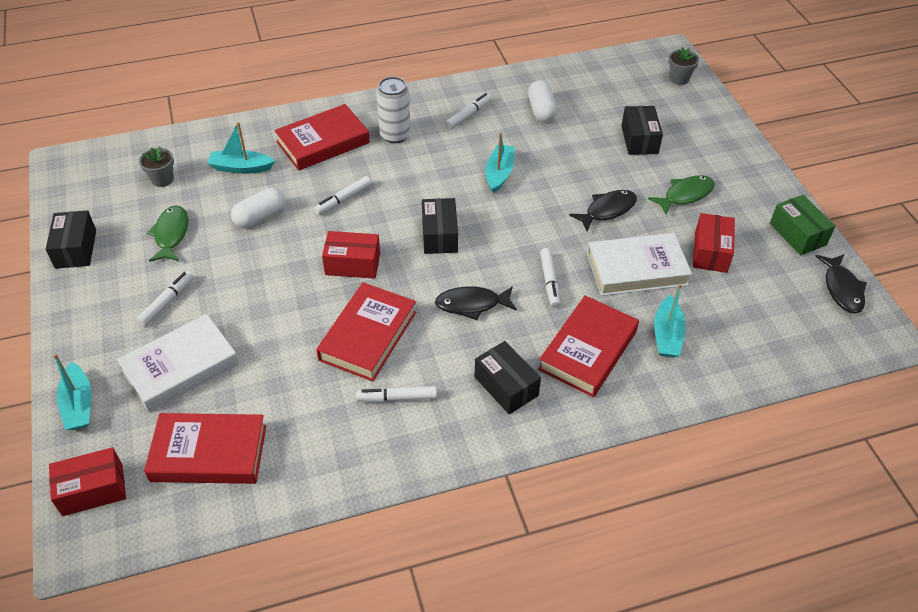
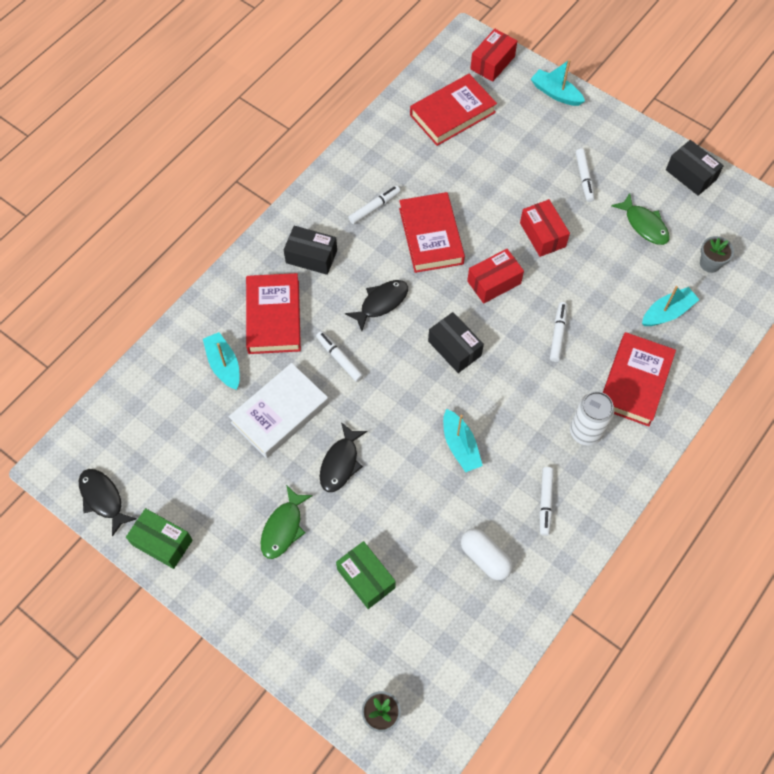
camera: 145 degrees right, 15 degrees up
white book [117,314,239,412] -> none
white capsule [231,188,285,228] -> none
black box [621,106,663,155] -> green box [336,541,396,609]
red box [693,213,735,273] -> red box moved to [520,199,570,257]

